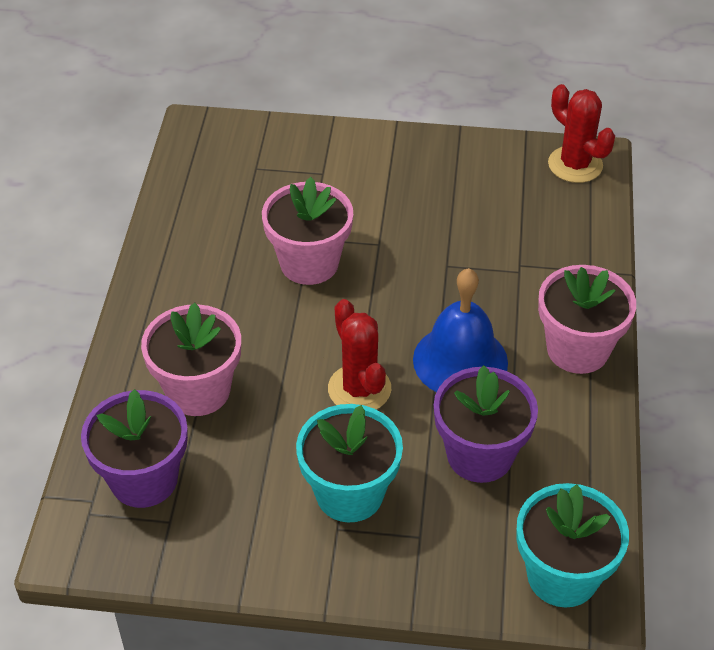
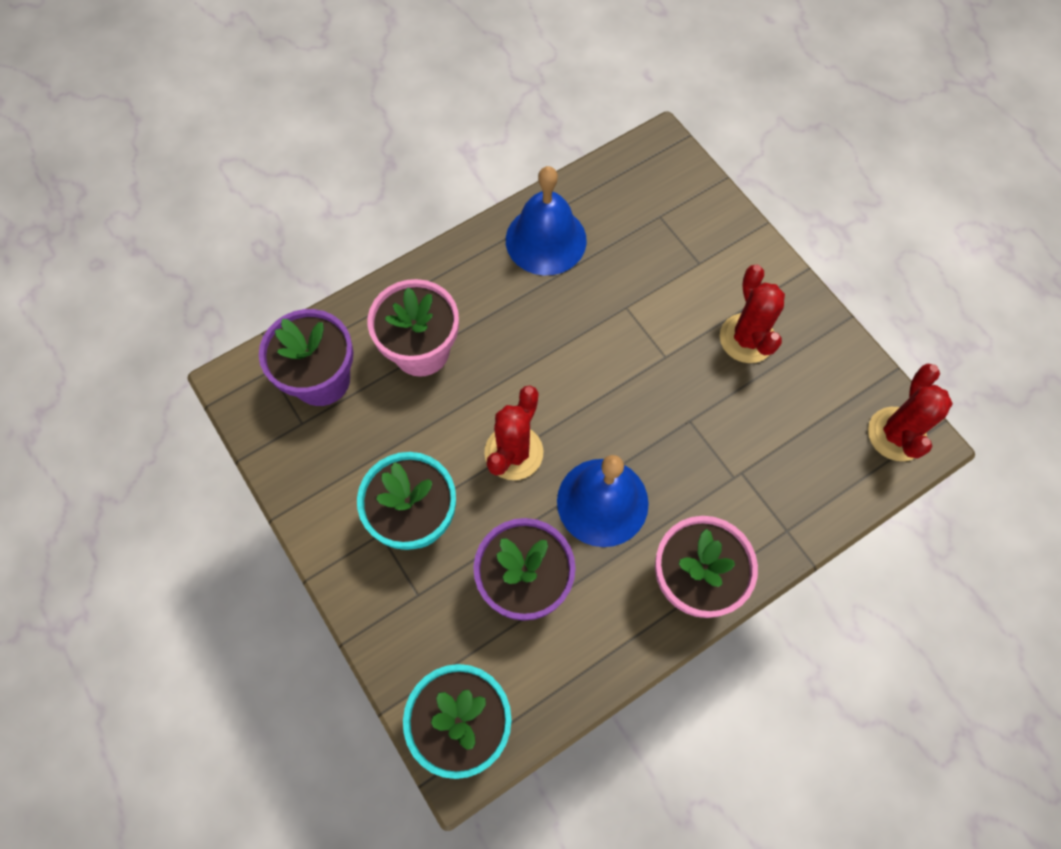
camera: 50 degrees right, 20 degrees up
pink flower pot [262,177,353,285] -> none
none -> blue bell [506,166,587,275]
none -> red cactus [720,264,785,363]

